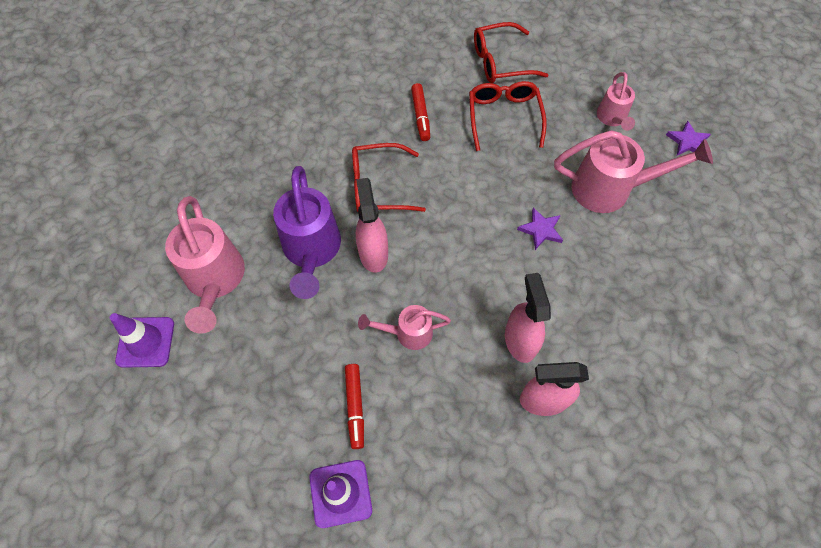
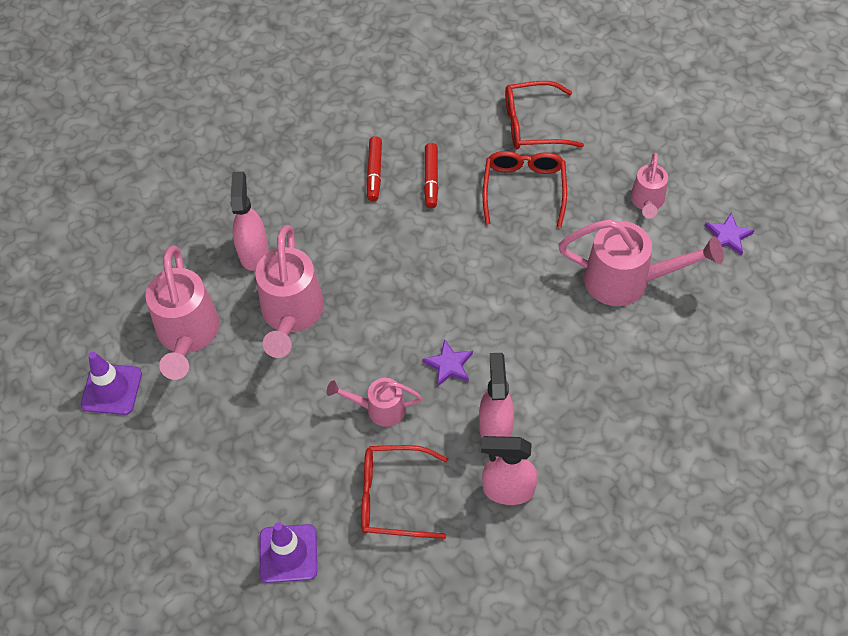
camera: 10 degrees right, 5 degrees down
purple watering can [273,166,341,299] -> pink watering can [255,225,324,358]
red marker [345,364,364,449] -> red marker moved to [366,136,382,201]
red glasses [352,143,426,212] -> red glasses moved to [361,445,448,539]
pink spray bottle [356,178,388,273] -> pink spray bottle moved to [231,172,269,271]
purple star [517,207,563,250] -> purple star moved to [422,339,473,387]

